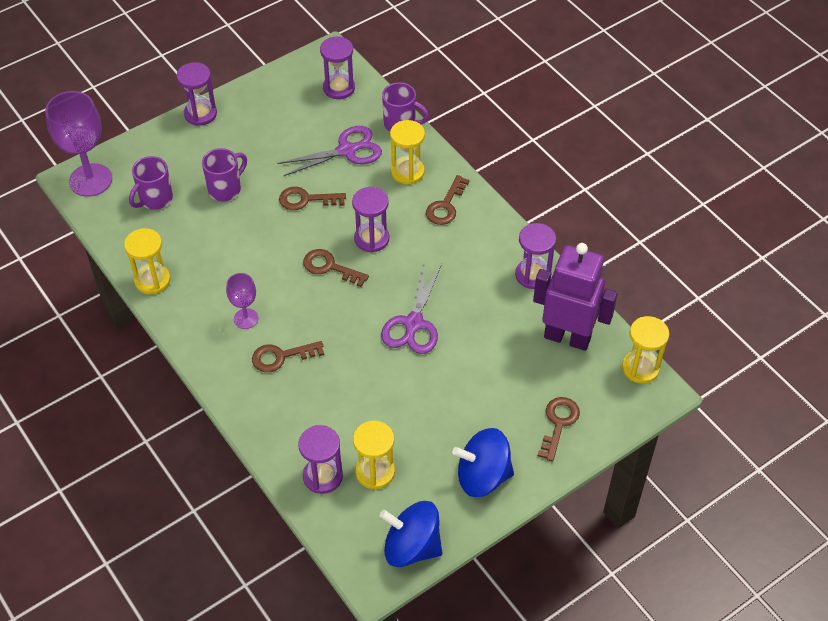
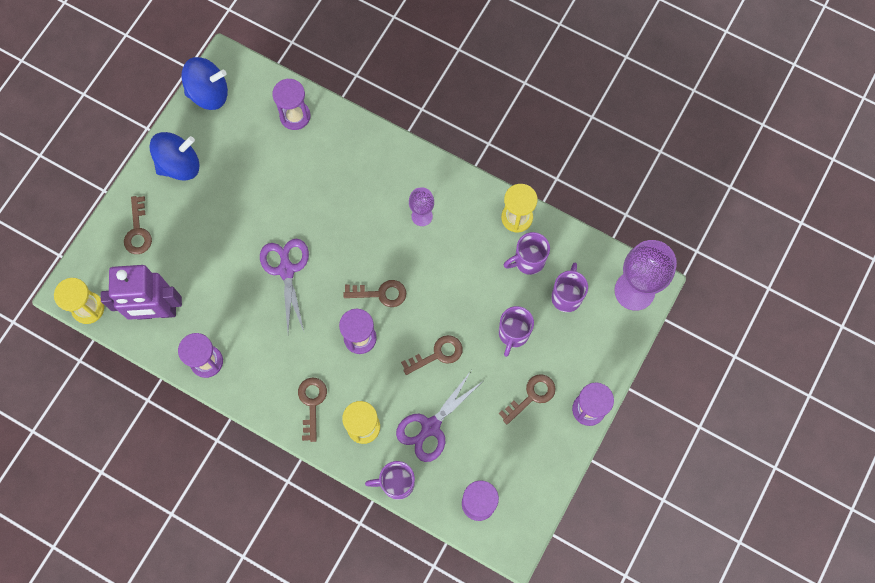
camera: 155 degrees right, 20 degrees up
brown key [252,341,324,372] -> brown key moved to [499,374,555,424]
yellow hourglass [353,421,395,489] -> none
none -> purple mug [504,232,550,275]

